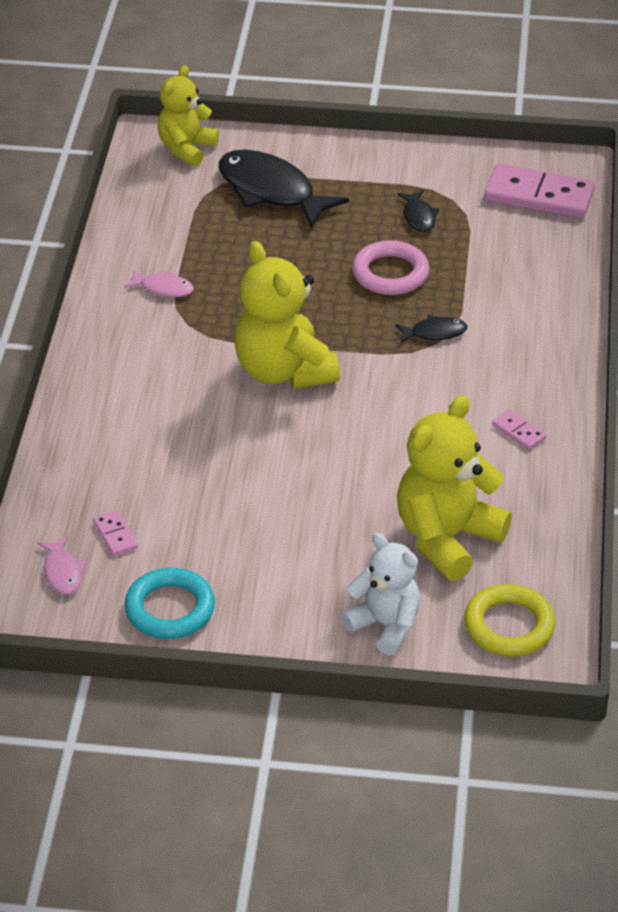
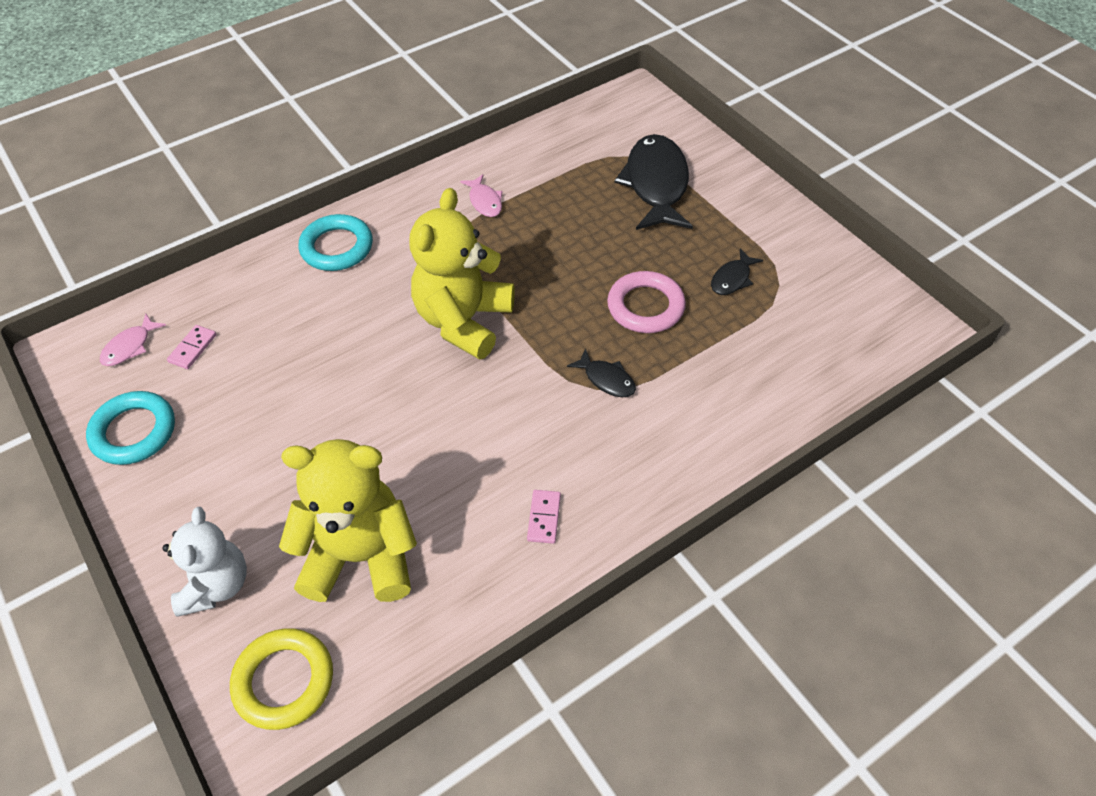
camera: 50 degrees right, 10 degrees up
yellow teddy bear [157,65,219,167] -> none
pink domino [484,163,595,219] -> none
none -> turquoise ring [298,214,373,271]

